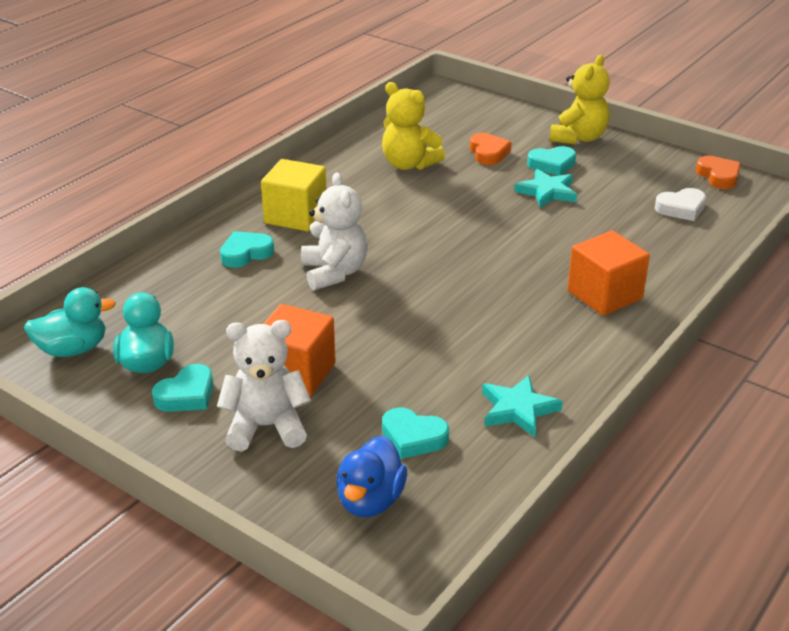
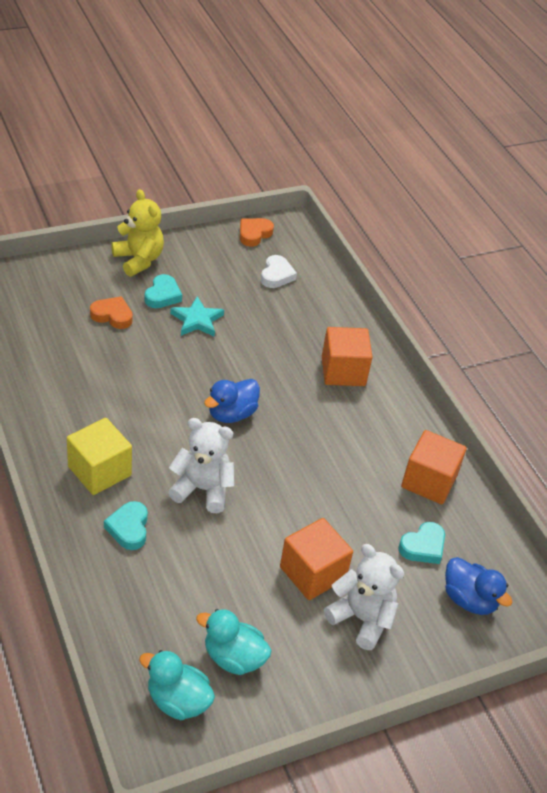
camera: 65 degrees left, 10 degrees up
turquoise duck [24,287,116,357] -> turquoise duck turned 75 degrees counterclockwise [139,650,215,720]
turquoise heart [152,364,213,412] -> none
white teddy bear [217,320,311,451] -> white teddy bear turned 105 degrees clockwise [324,544,404,650]
yellow teddy bear [382,82,445,170] -> none
turquoise star [482,375,563,437] -> orange cube [401,430,467,504]
orange heart [696,156,741,189] -> orange heart turned 60 degrees counterclockwise [240,218,274,247]
none -> blue duck [204,379,260,423]

